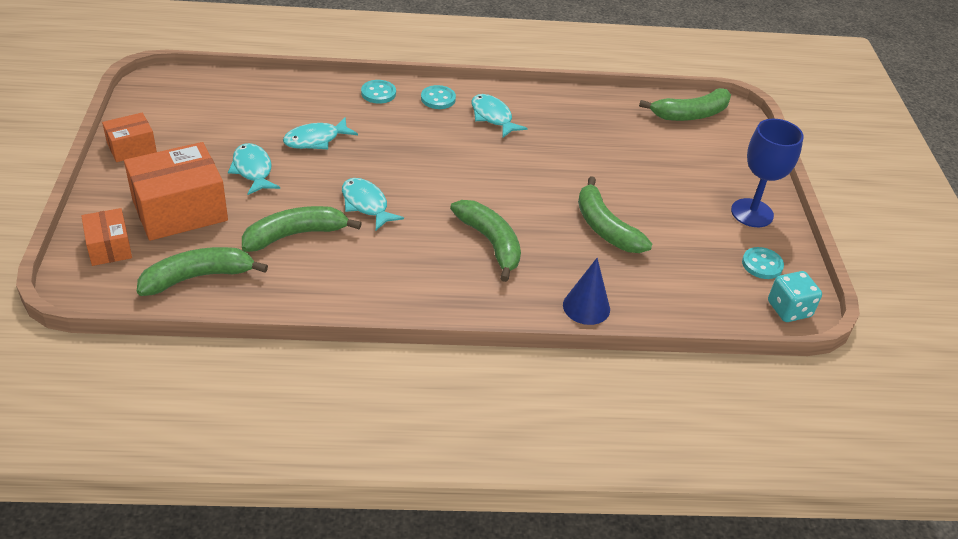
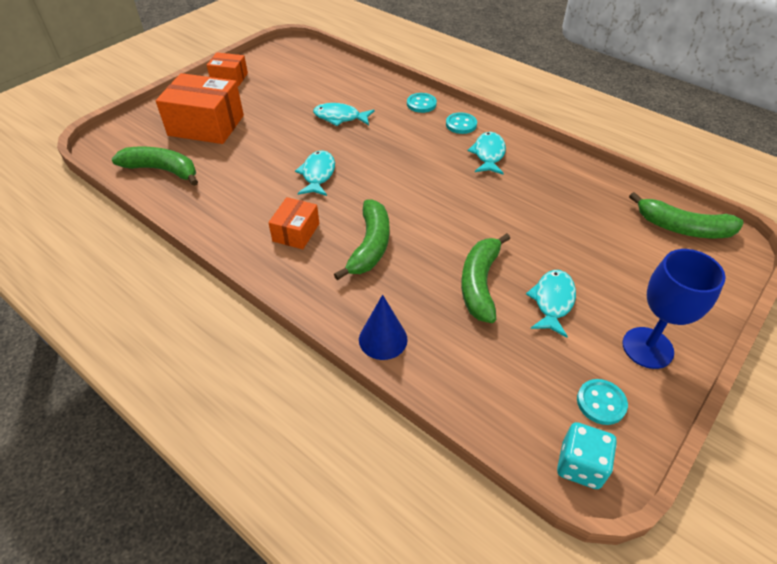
camera: 45 degrees right, 5 degrees up
orange box [81,208,132,266] -> orange box moved to [268,197,319,249]
turquoise fish [228,143,280,195] -> turquoise fish moved to [526,270,576,338]
green banana [242,206,362,252] -> none

